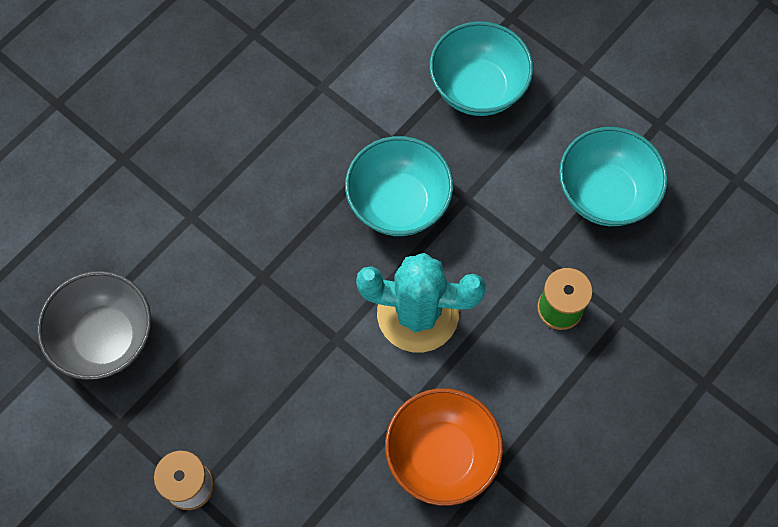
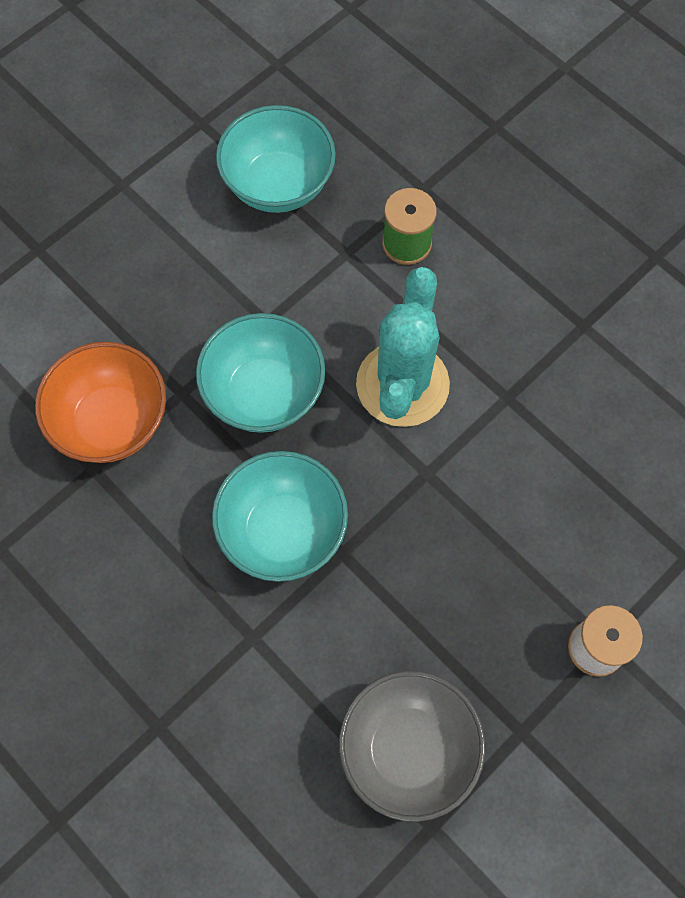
camera: 85 degrees left, 0 degrees up
orange bowl [385,388,503,506] -> orange bowl moved to [35,342,166,463]
turquoise bowl [429,21,533,116] -> turquoise bowl moved to [212,451,348,582]

